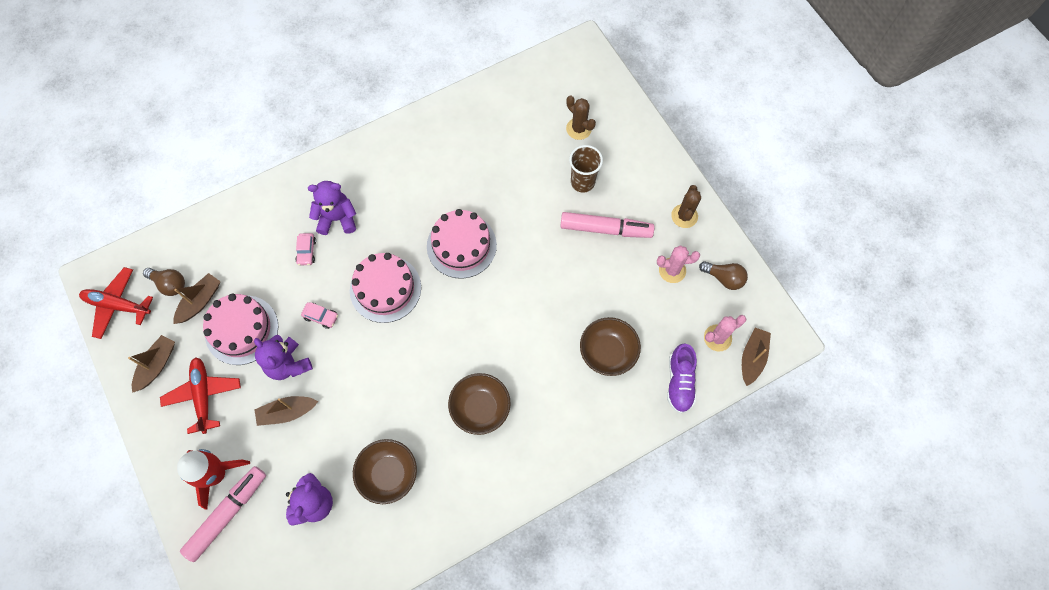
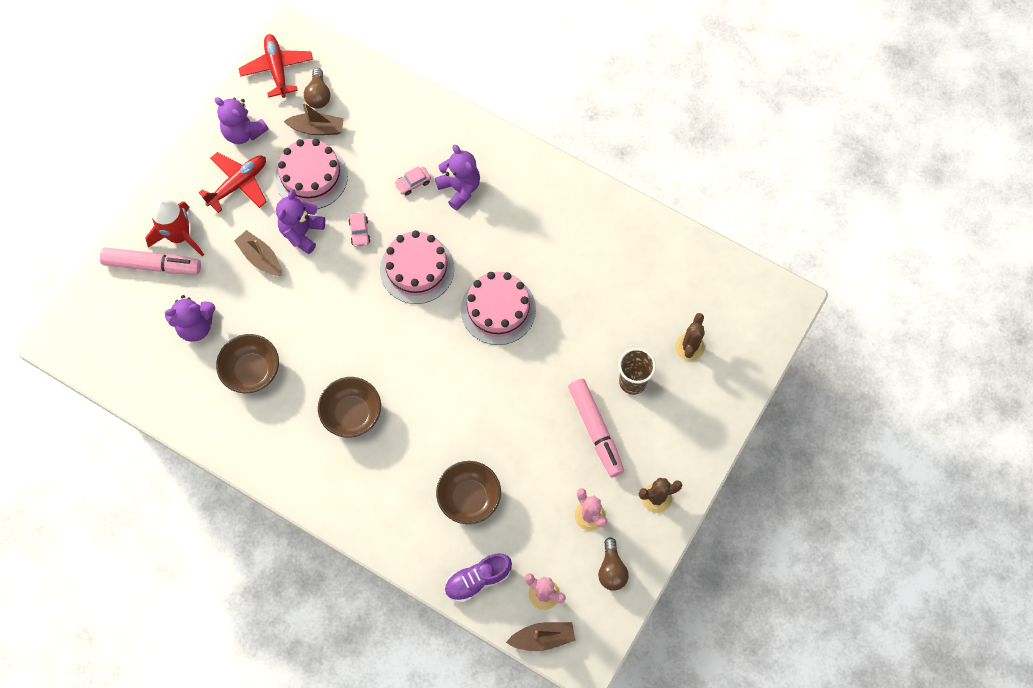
camera: 60 degrees right, 0 degrees up
brown boat [128,335,175,393] -> purple teddy bear [215,97,269,144]

